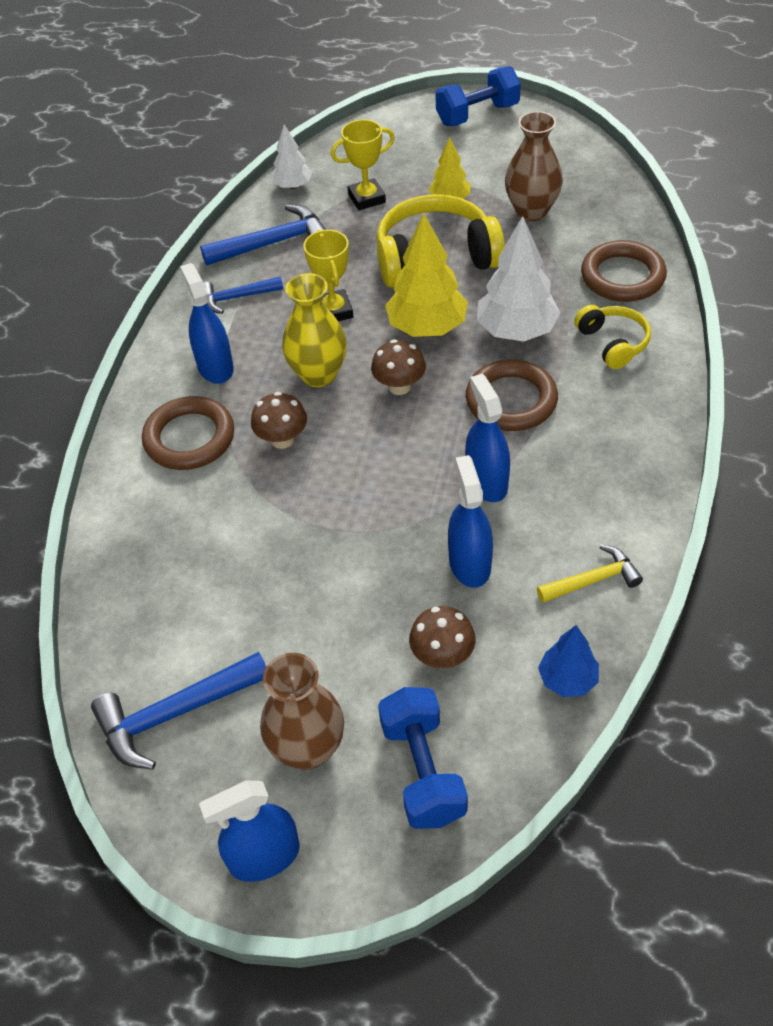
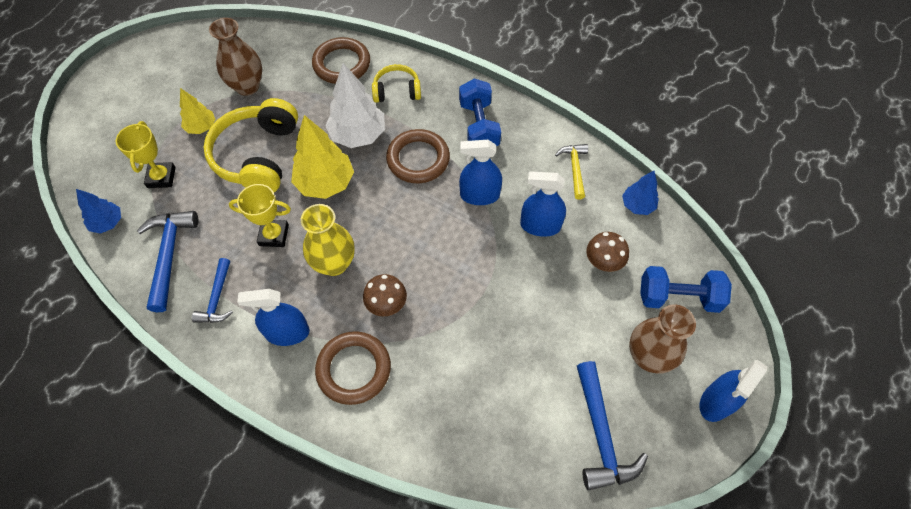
camera: 75 degrees left, 10 degrees up
blue spray bottle [199,780,300,882] -> blue spray bottle turned 45 degrees clockwise [700,360,767,422]
white tree [271,124,312,189] -> blue tree [76,189,121,234]
brown mushroom [371,339,426,395] -> none
blue dumbbell [435,66,521,126] -> blue dumbbell moved to [459,79,501,146]

